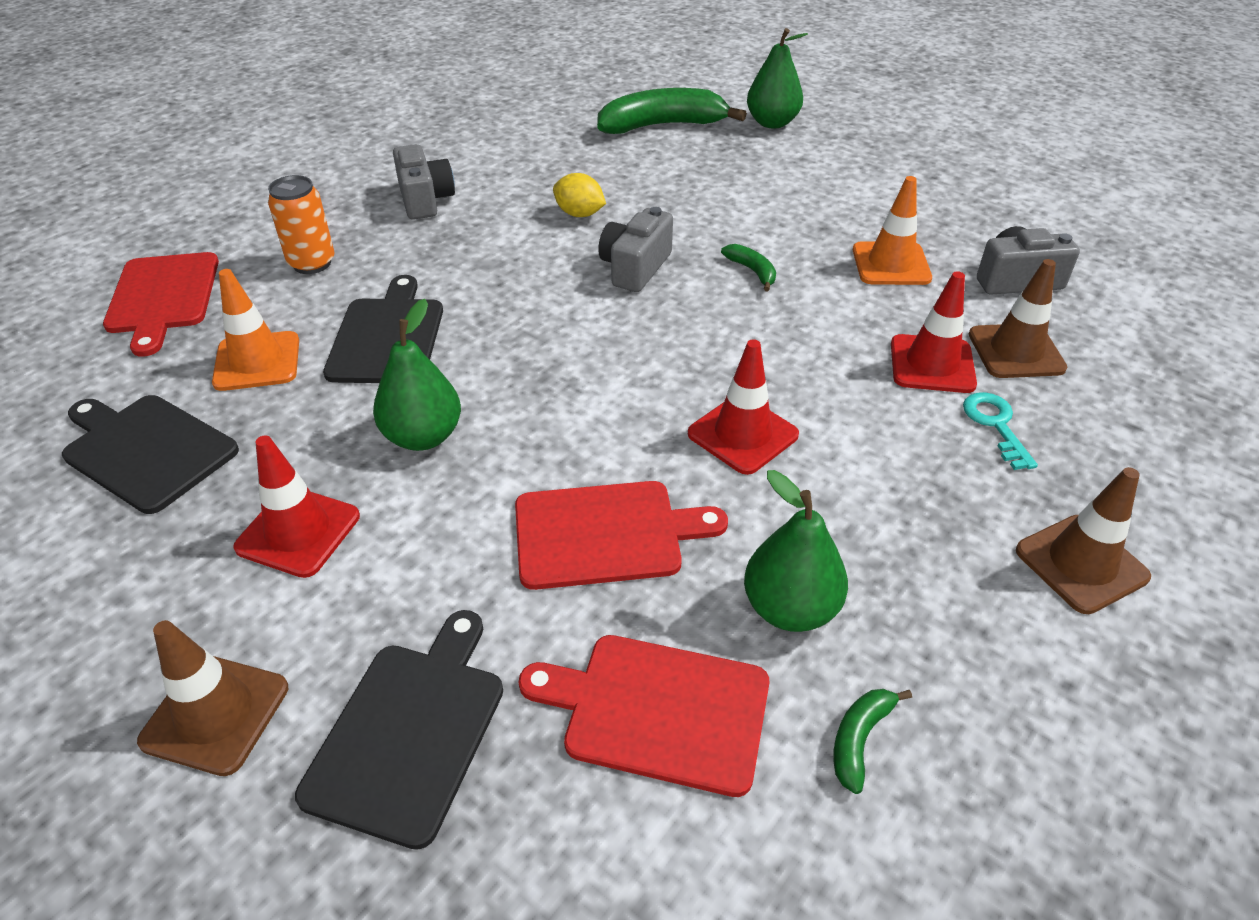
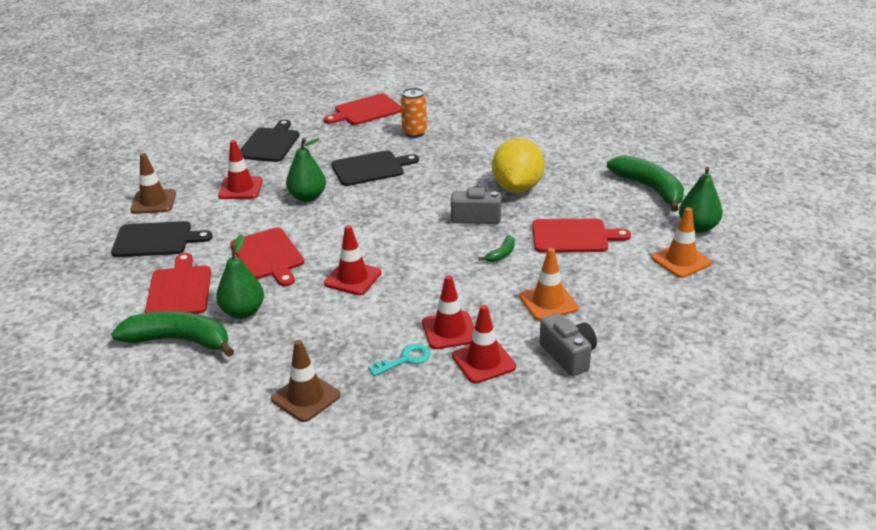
camera: 70 degrees right, 10 degrees down
orange traffic cone [212,269,299,391] -> orange traffic cone moved to [651,207,712,278]
grey camera [393,144,455,220] -> none
yellow lemon [553,173,606,217] -> yellow lemon [492,138,544,193], size x2.00
green banana [834,689,912,794] -> green banana [111,311,234,357], size x2.26
brown traffic cone [969,259,1067,378] -> red traffic cone [452,305,516,383]
none -> red cutting board [532,218,631,253]

